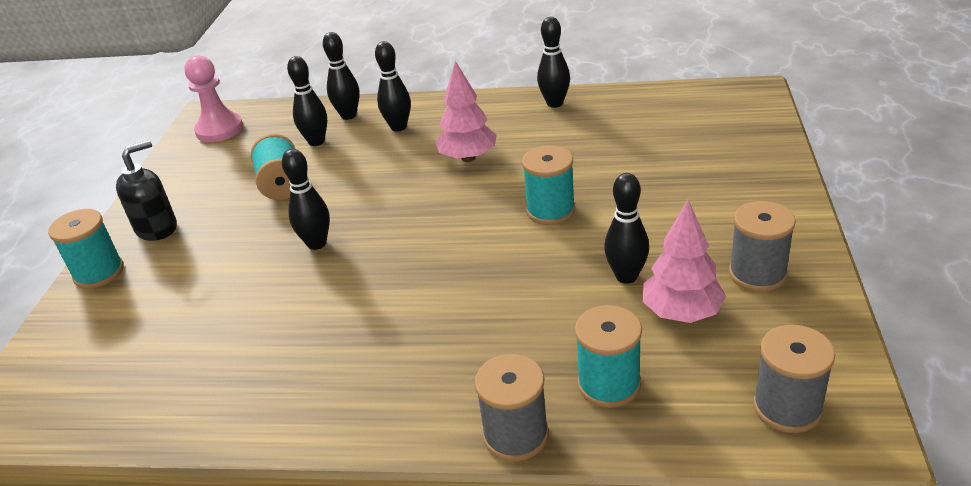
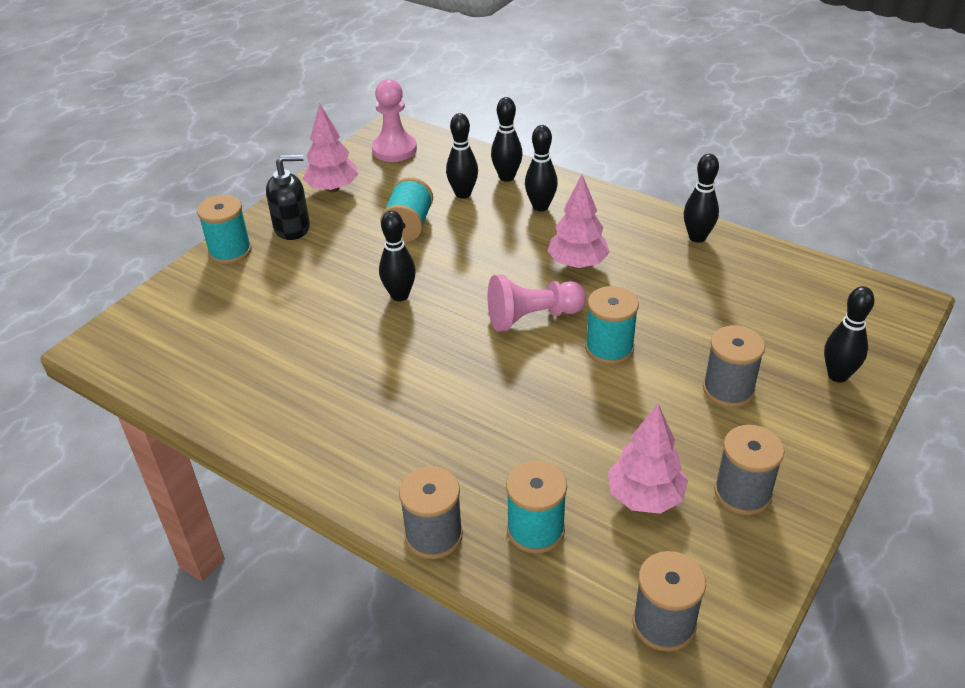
camera: 25 degrees right, 5 degrees up
black bowling pin [604,173,649,284] -> black bowling pin moved to [824,286,875,382]
none -> pink tree [303,104,359,192]
none -> pink pawn [488,274,587,332]
none -> grey spool [703,326,765,408]

